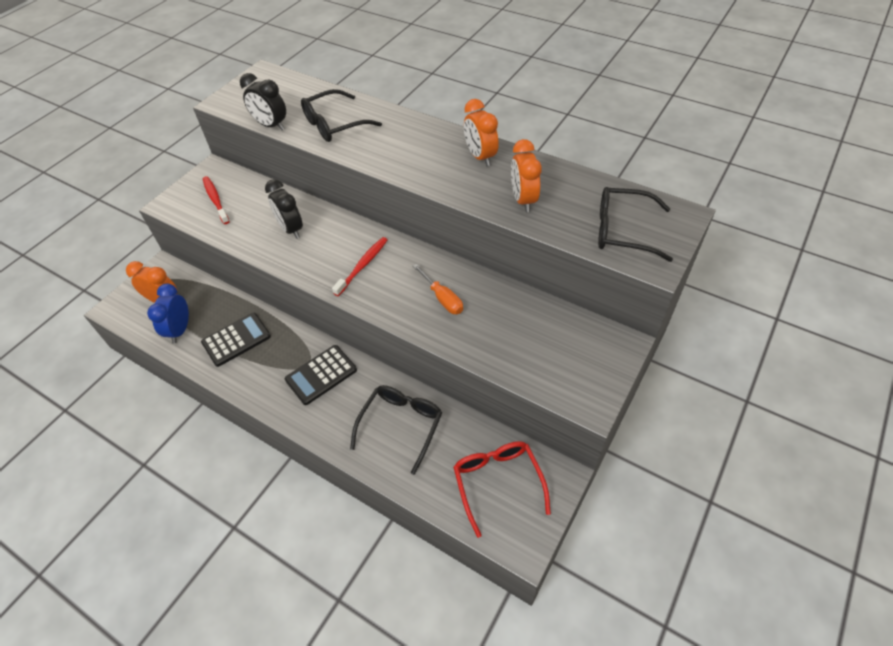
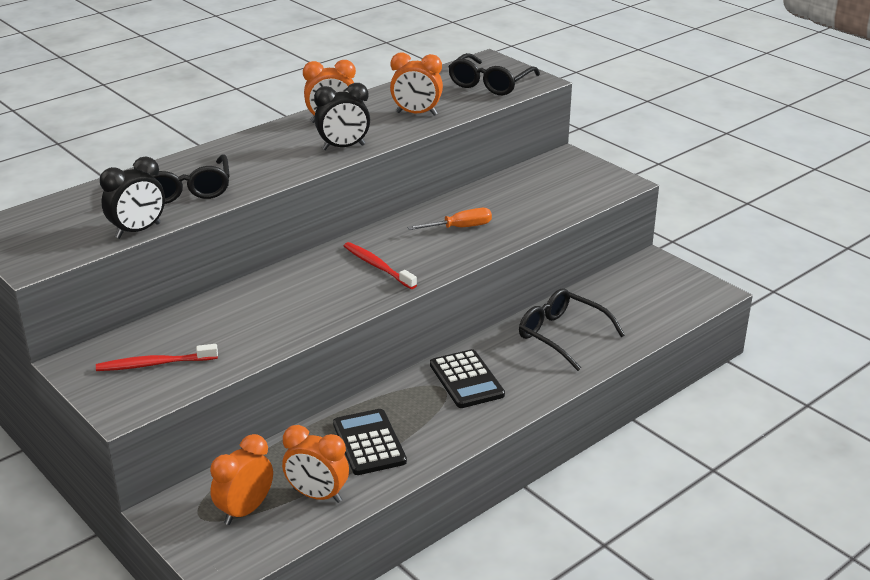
camera: 75 degrees left, 20 degrees down
blue clock [147,284,189,343] -> orange clock [282,425,349,503]
black clock [265,179,303,239] -> black clock moved to [314,83,370,150]
red glasses [453,441,551,538] -> none

